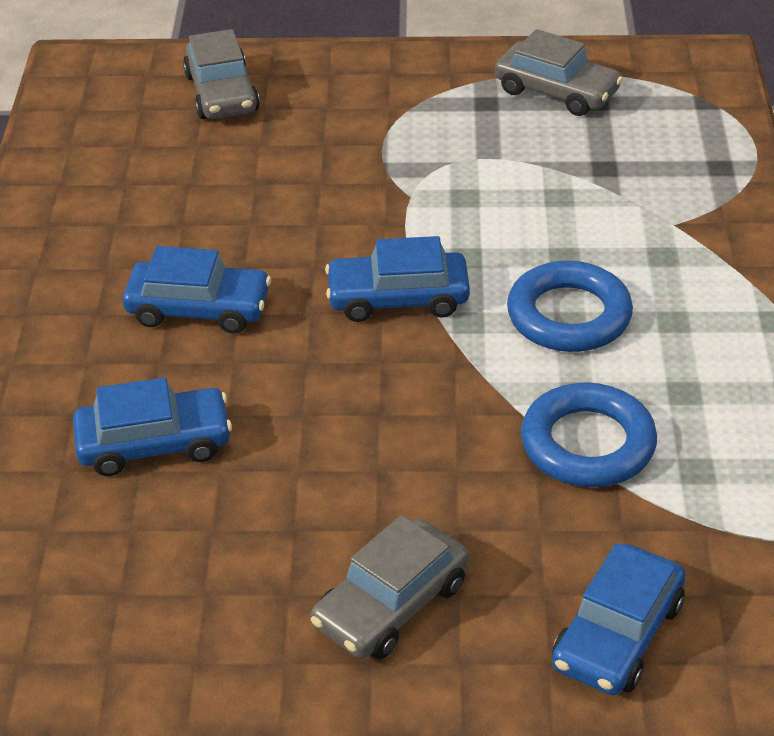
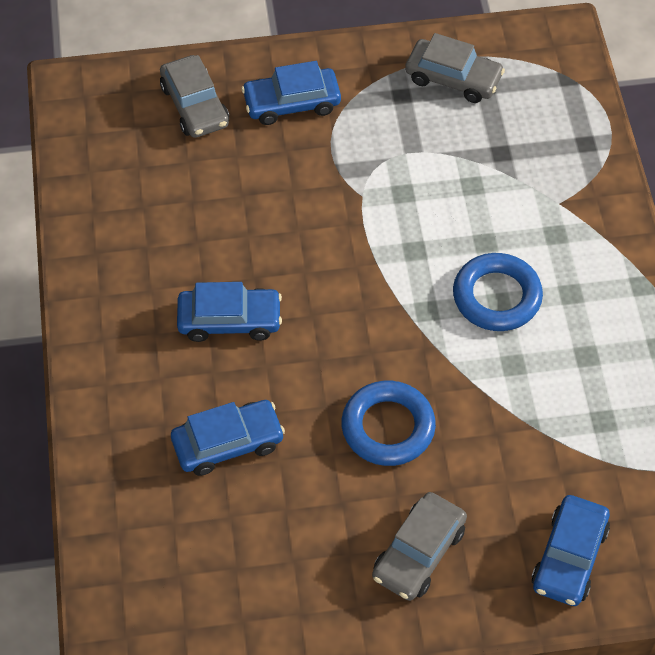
camera: 10 degrees left, 15 degrees up
blue car [325,236,470,322] -> blue car moved to [241,61,341,125]
blue ring [521,383,657,487] -> blue ring moved to [341,381,436,466]

